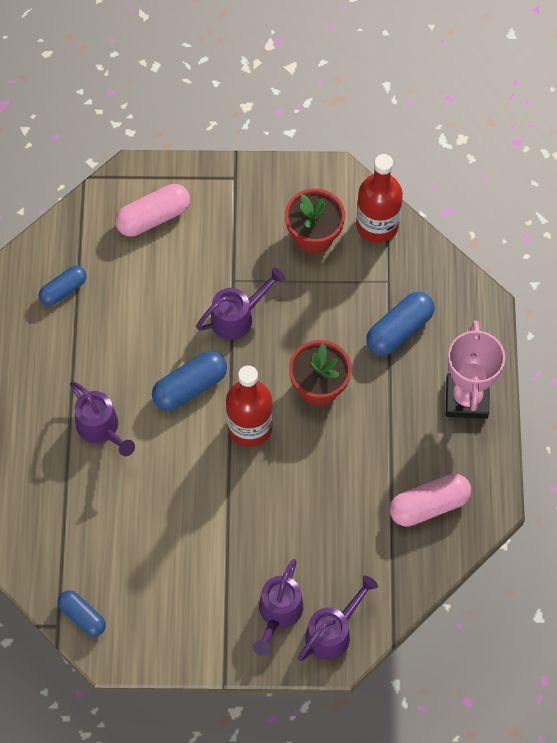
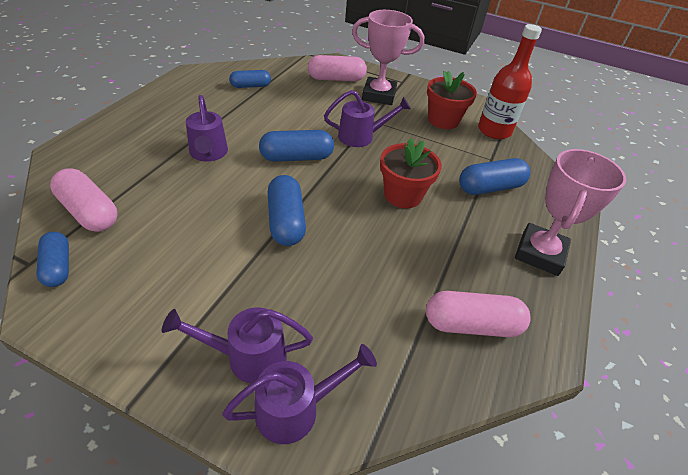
camera: 20 degrees right, 20 degrees down
red bottle [226,365,273,447] -> none
purple watering can [253,559,303,656] -> purple watering can turned 45 degrees clockwise [162,307,313,383]
none -> pink capsule [50,169,117,232]
none -> blue capsule [268,175,306,246]
none -> pink trophy [352,10,424,105]

